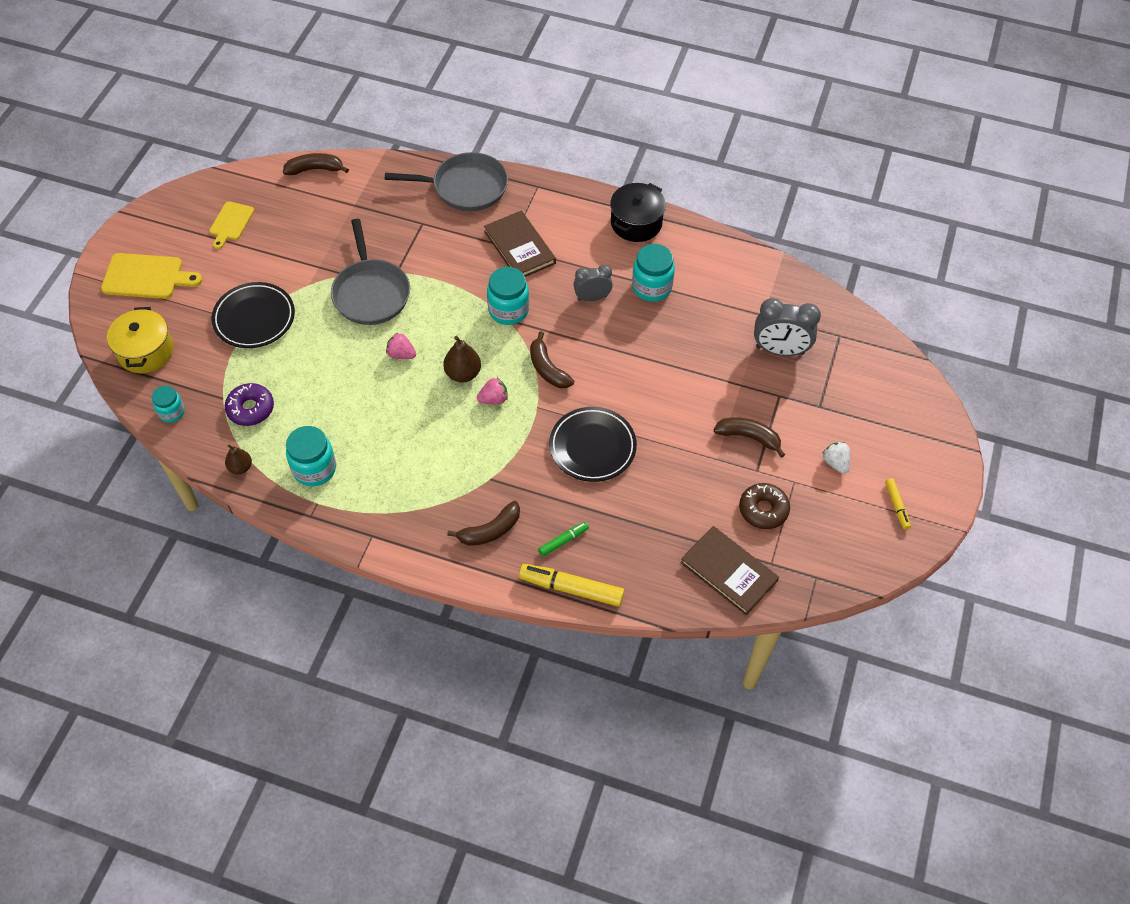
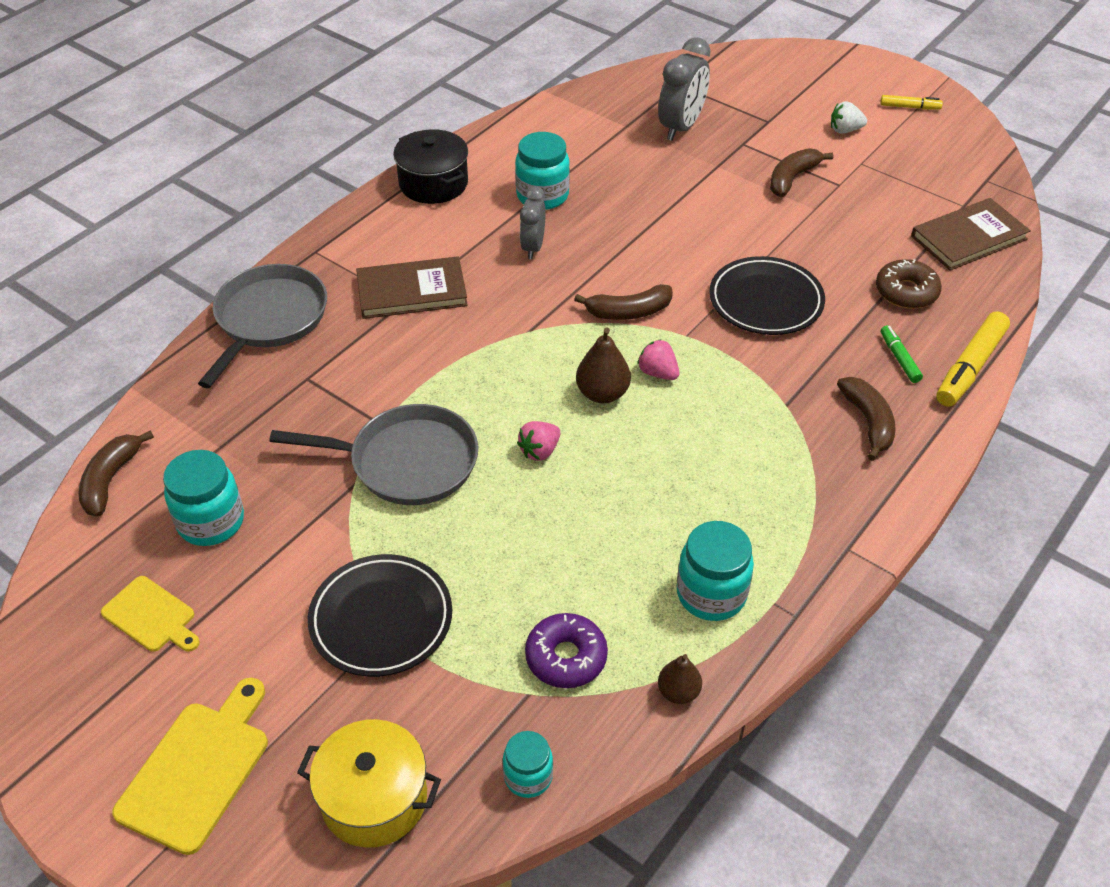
camera: 70 degrees left, 10 degrees down
pink strawberry [477,378,508,404] -> pink strawberry turned 45 degrees counterclockwise [637,339,679,380]
turquoise jar [487,267,529,325] -> turquoise jar moved to [163,450,244,546]
brown donut [739,483,790,529] -> brown donut moved to [876,259,942,309]

